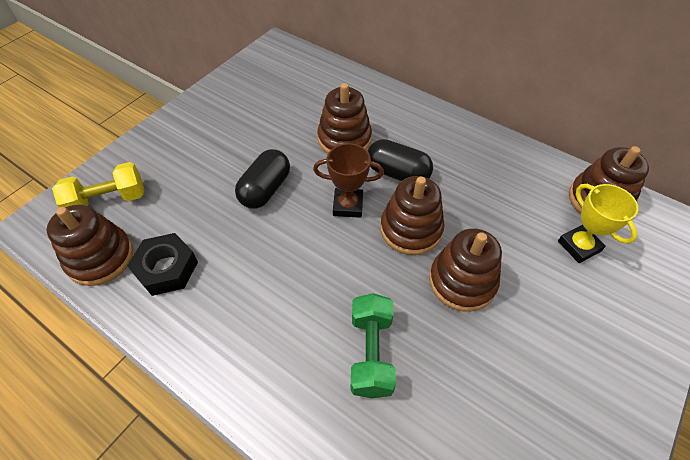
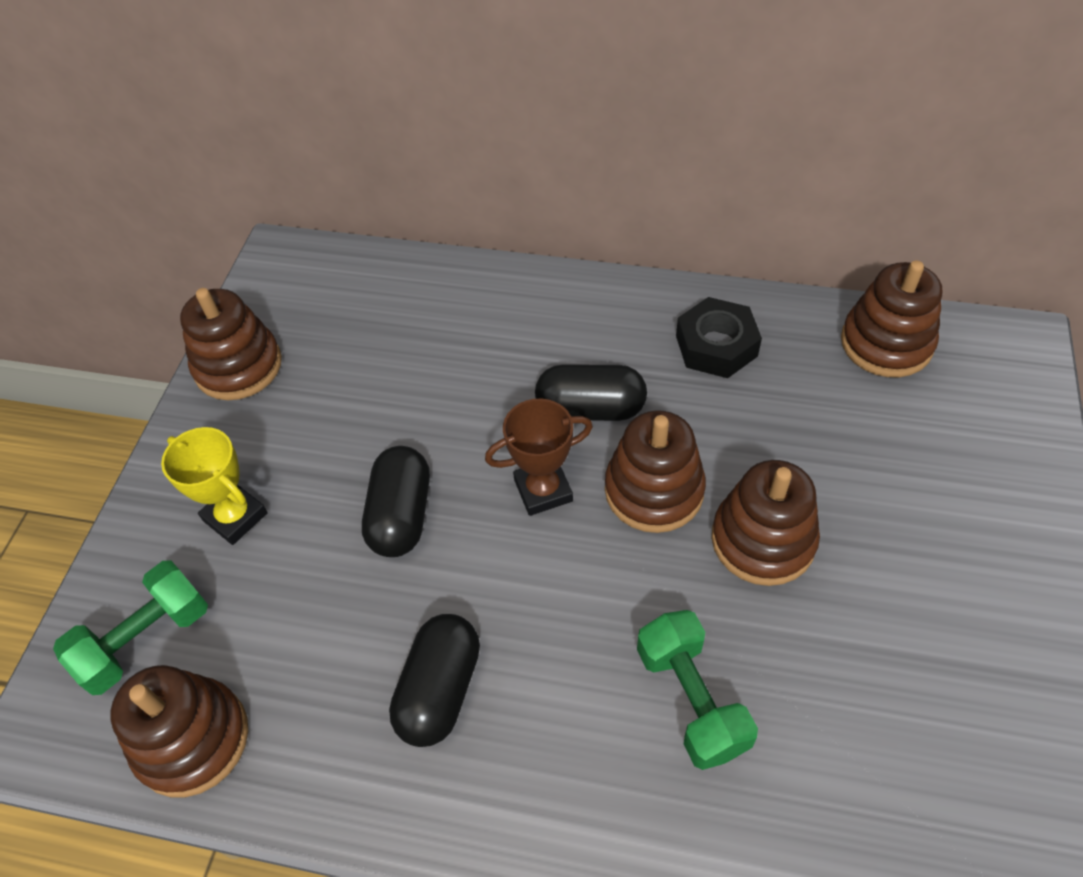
camera: 20 degrees left, 0 degrees up
yellow dumbbell [52,162,145,208] -> green dumbbell [53,561,208,695]
black nut [127,233,198,296] -> black nut moved to [676,297,762,378]
brown stacking toy [317,83,372,154] -> brown stacking toy moved to [180,288,282,400]
yellow trophy [558,184,638,263] -> yellow trophy moved to [161,427,268,545]
none -> black capsule [389,614,480,747]

